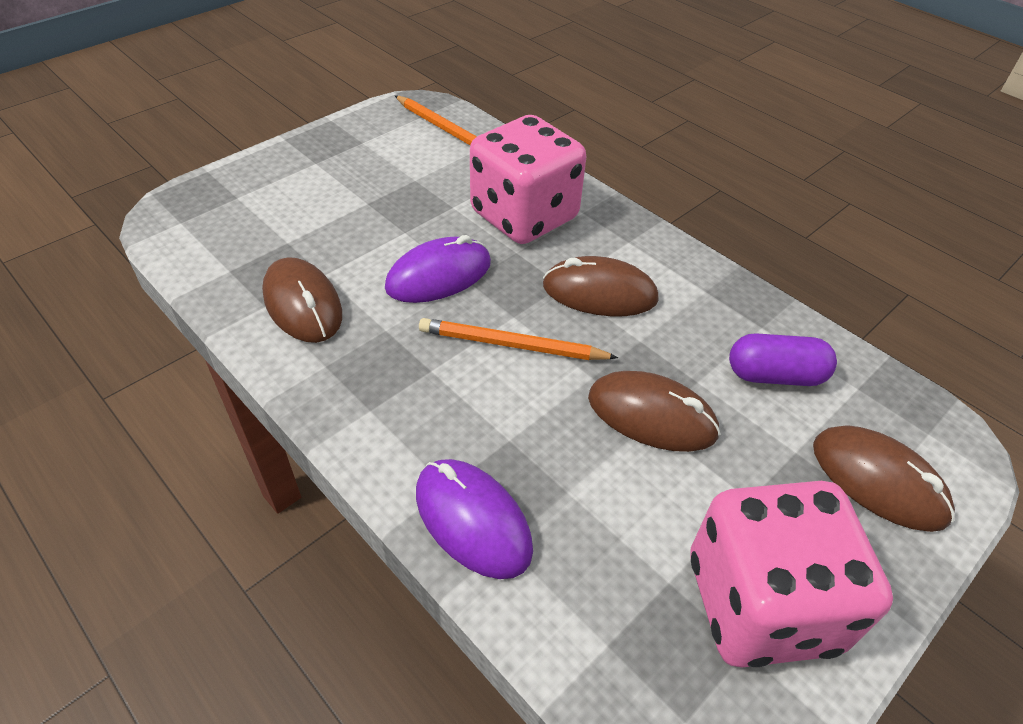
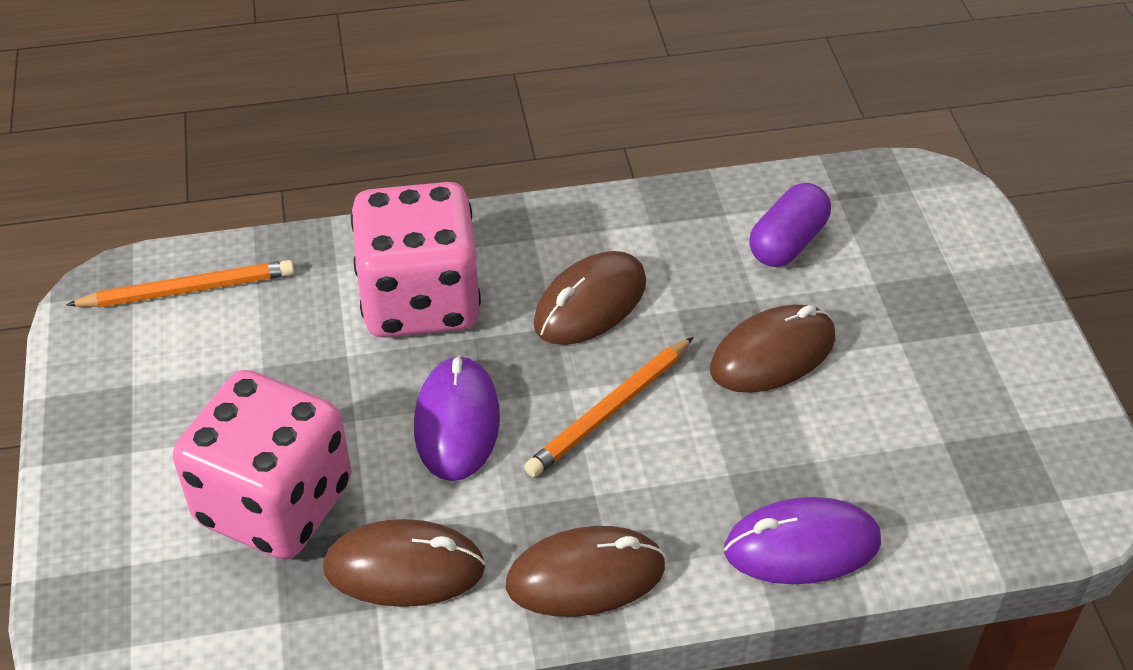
camera: 55 degrees left, 0 degrees up
pink dice [691,481,893,667] -> pink dice moved to [173,370,352,560]
brown mouse [813,425,955,532] -> brown mouse moved to [506,526,666,617]

